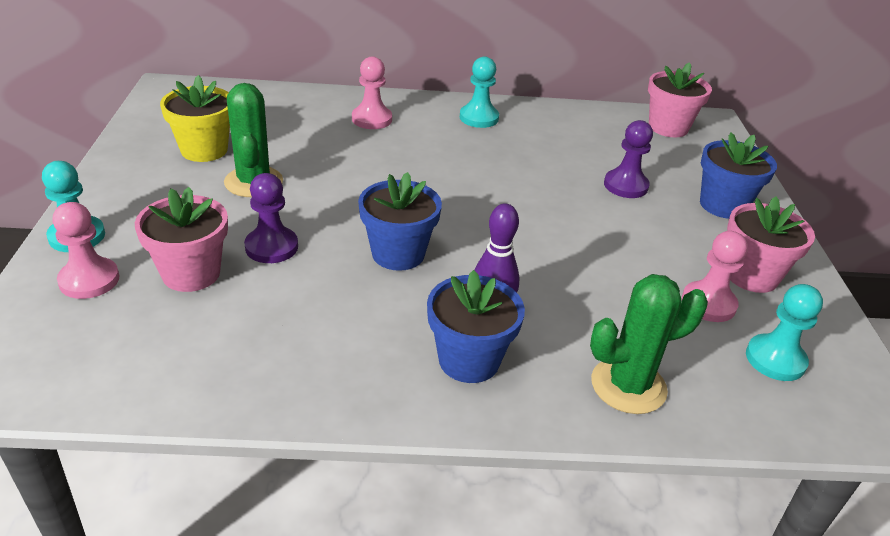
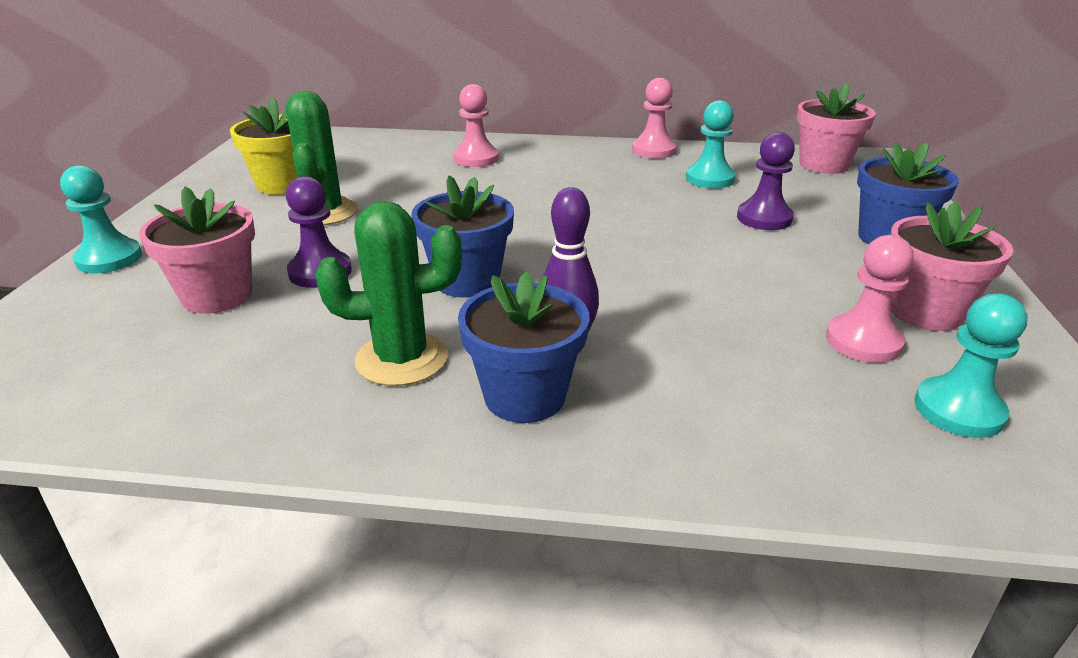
camera: 10 degrees right, 5 degrees down
pink pawn [52,202,119,299] -> pink pawn moved to [632,78,677,159]
turquoise pawn [460,57,499,128] -> turquoise pawn moved to [686,100,735,189]
green cactus [590,274,708,414] -> green cactus moved to [316,201,462,386]

